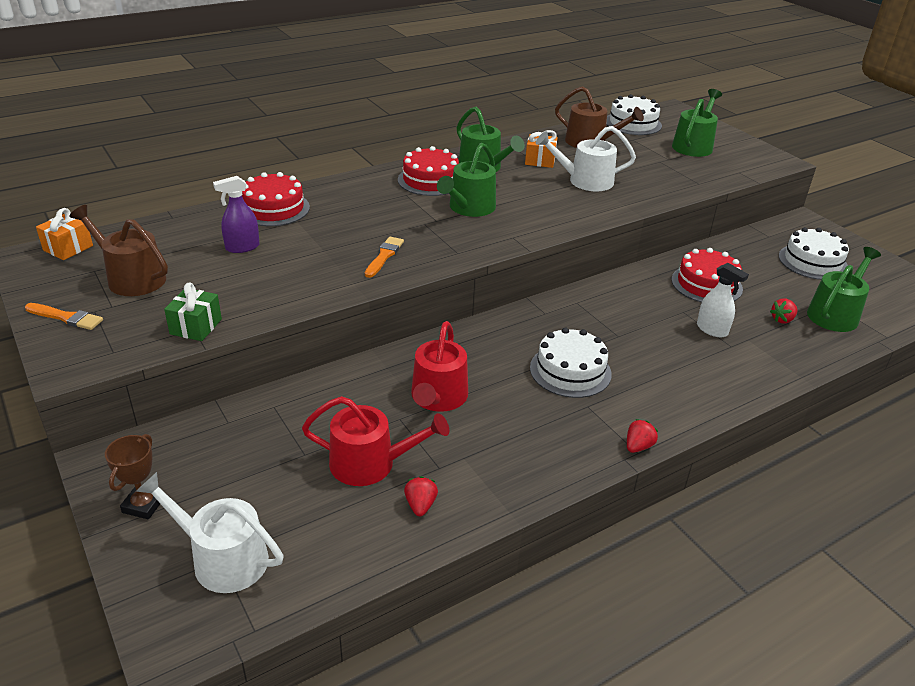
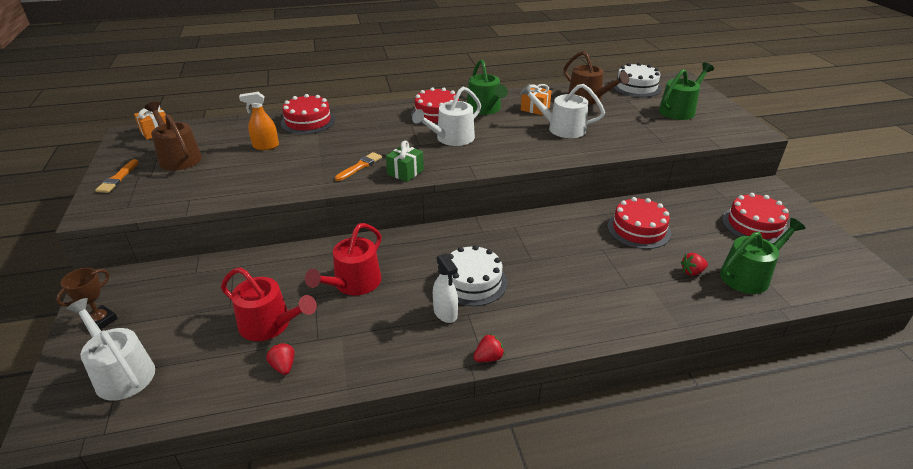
camera: 20 degrees right, 0 degrees up
orange brush [25,303,103,330] -> orange brush turned 60 degrees clockwise [95,159,139,193]
green gift [164,283,222,341] -> green gift moved to [386,141,424,182]
purple spray bottle [213,176,260,253] -> orange spray bottle [239,92,279,150]
red strawberry [404,476,438,516] -> red strawberry turned 45 degrees counterclockwise [266,343,295,375]
green watering can [437,143,496,217] -> white watering can [412,87,481,146]
white spray bottle [697,263,749,337] -> white spray bottle moved to [433,253,458,323]
white cake [779,227,849,280] -> red cake [722,193,789,244]

